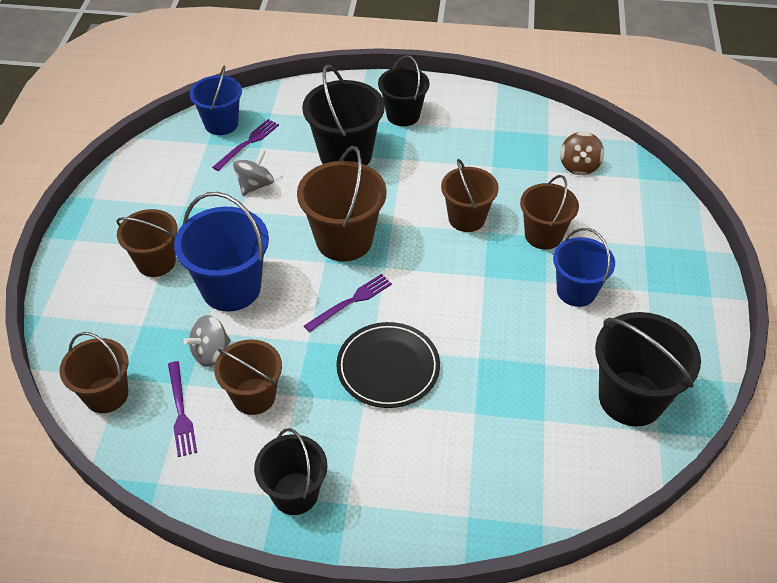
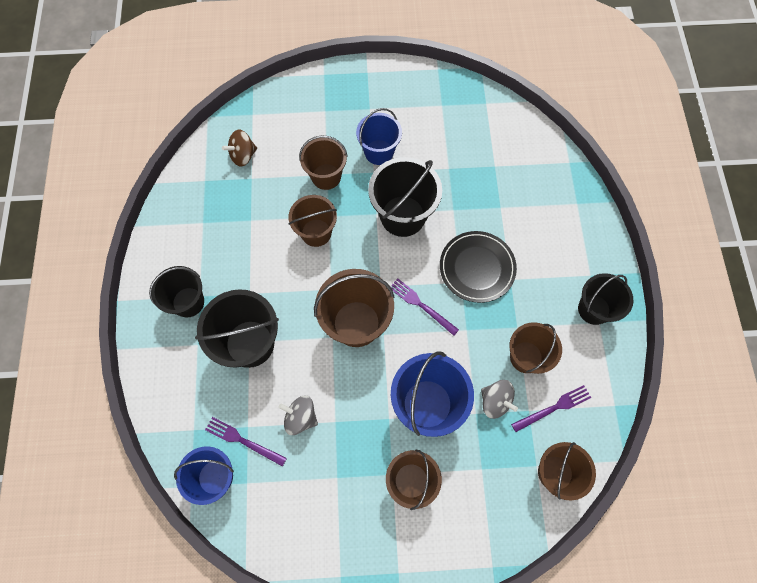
camera: 100 degrees left, 20 degrees up
brown spinning top [560,132,604,175] -> brown spinning top turned 150 degrees clockwise [222,130,257,167]
black bucket [595,312,701,427] -> black bucket moved to [368,157,442,237]

